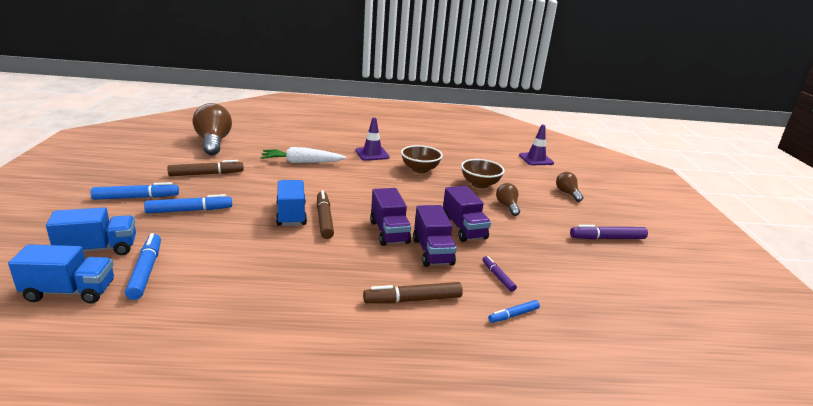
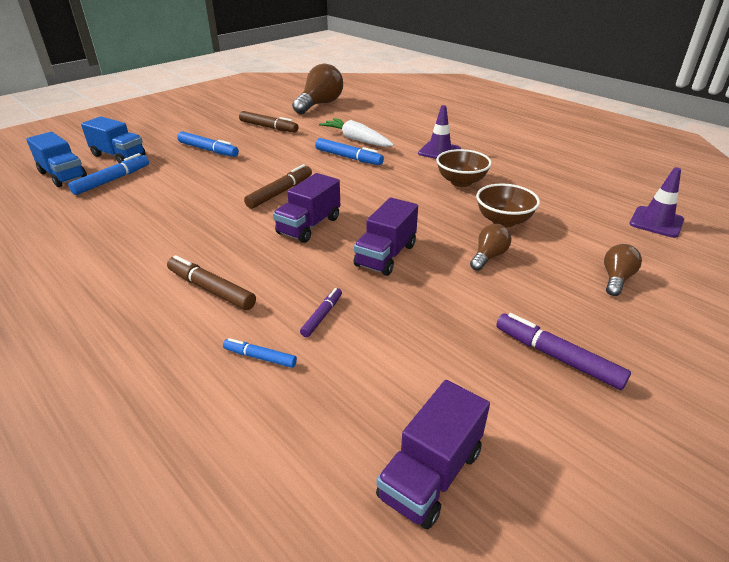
camera: 50 degrees right, 10 degrees up
blue marker [90,182,179,200] -> blue marker moved to [315,138,384,165]
blue truck [276,180,307,226] -> none
purple truck [413,205,457,267] -> purple truck moved to [376,380,490,529]

